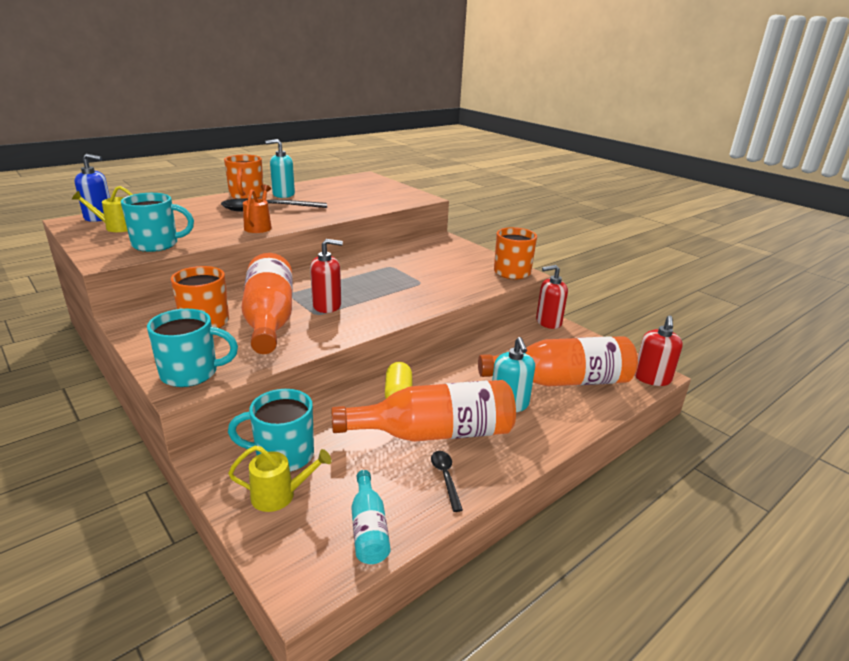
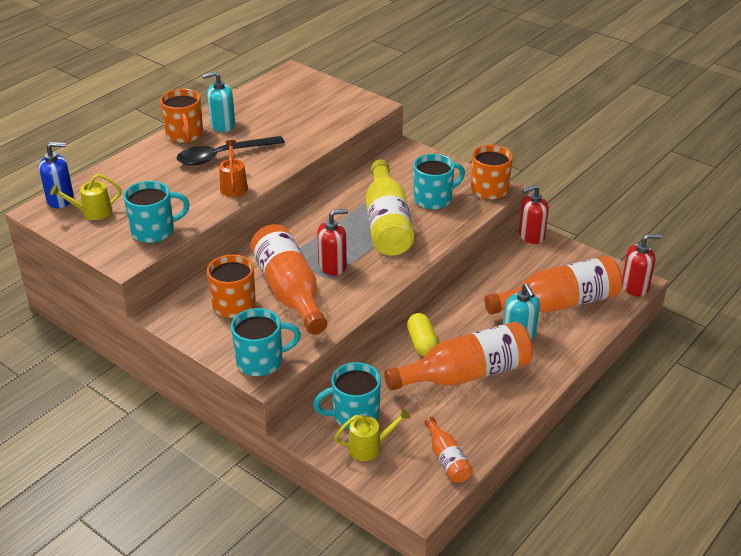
camera: 10 degrees left, 10 degrees up
turquoise bottle [351,470,391,564] -> orange bottle [425,417,473,483]
black spoon [431,451,463,512] -> none
red soap dispenser [635,316,683,386] -> red soap dispenser turned 105 degrees counterclockwise [622,234,662,297]
none -> yellow bottle [366,160,414,256]
none -> turquoise mug [414,154,465,210]

